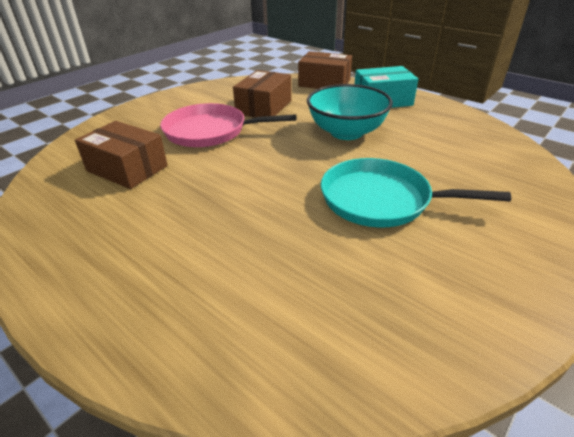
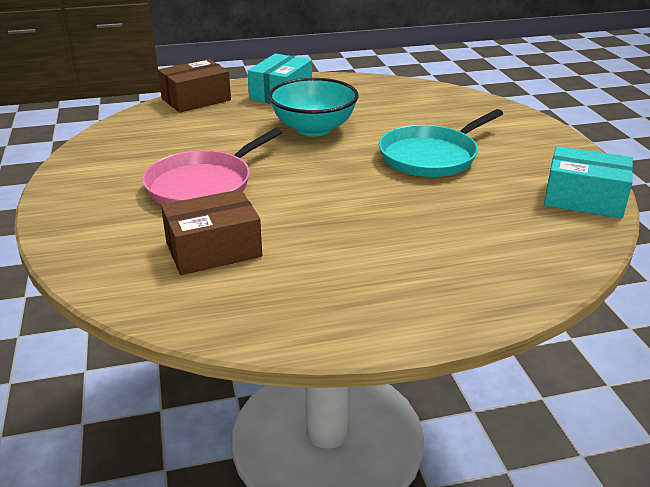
camera: 55 degrees left, 5 degrees down
brown box [233,70,291,118] -> none
none -> turquoise box [544,146,633,219]

